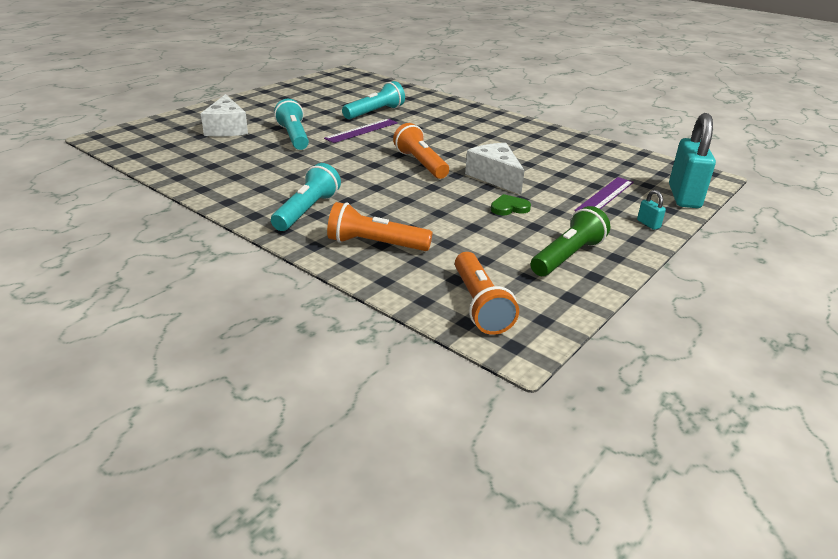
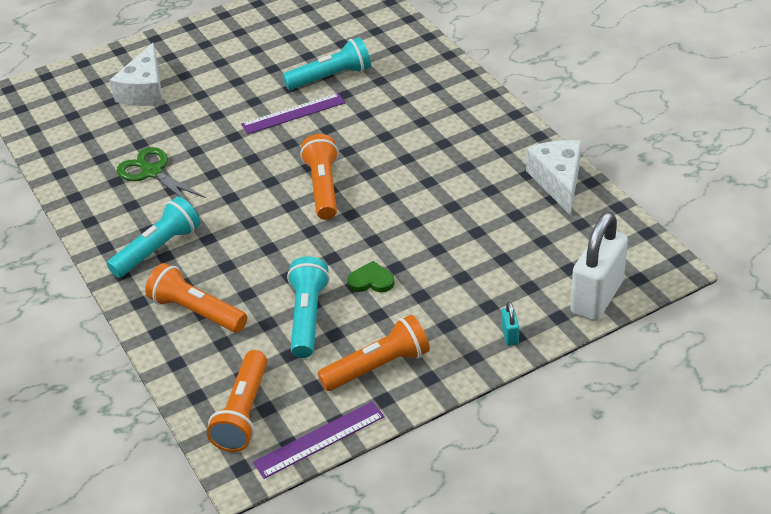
camera: 25 degrees right, 10 degrees up
turquoise flashlight [274,99,309,150] -> turquoise flashlight moved to [287,256,330,358]
white cheese [465,143,525,195] -> white cheese moved to [526,140,581,214]
green flashlight [531,206,610,276] -> orange flashlight [318,315,430,391]
purple ruler [574,177,633,212] -> purple ruler moved to [253,401,385,479]
turquoise padlock [669,113,716,208] -> white padlock [571,212,628,321]
none -> green scissors [117,147,206,206]

